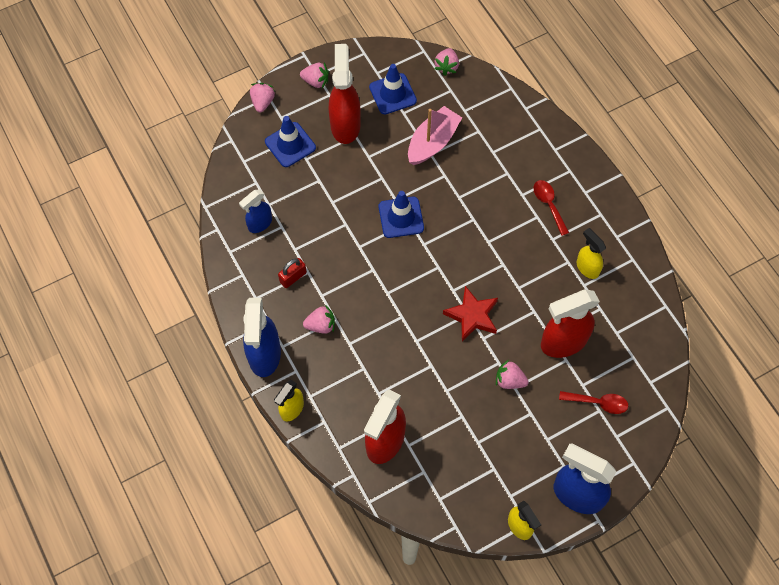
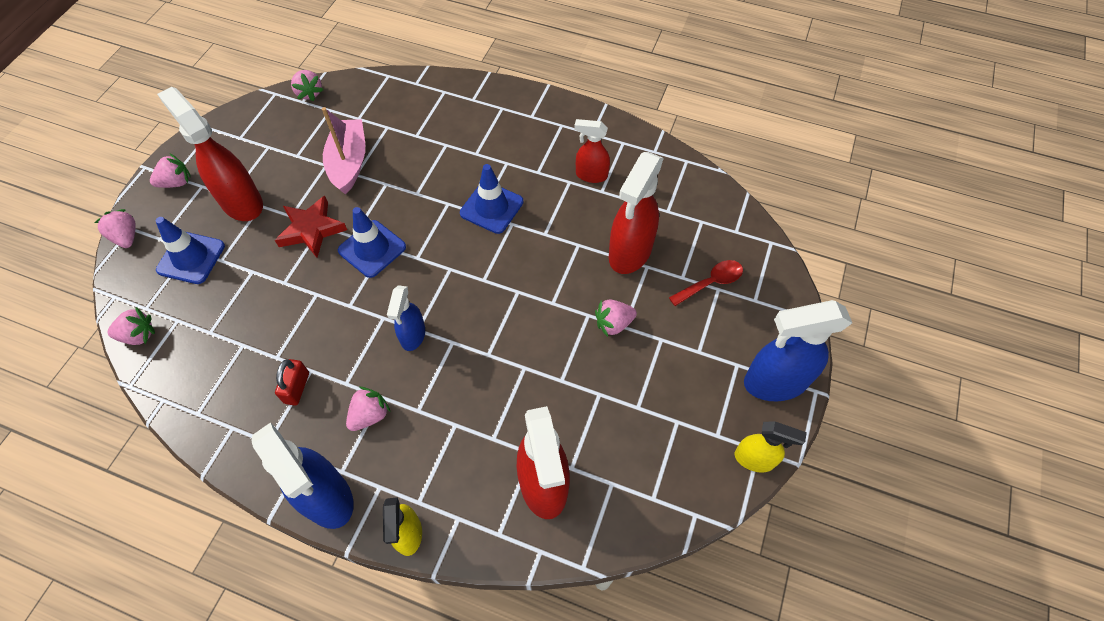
camera: 40 degrees left, 5 degrees down
blue spray bottle [239,189,272,233] -> blue spray bottle moved to [387,285,425,351]
blue traffic cone [369,64,417,114] -> blue traffic cone moved to [460,164,523,234]
red star [443,286,498,341] -> red star moved to [275,196,347,258]
red spoon [533,180,569,236] -> none
yellow spray bottle [577,228,606,279] -> red spray bottle [574,119,610,183]
none -> pink strawberry [108,307,155,345]

